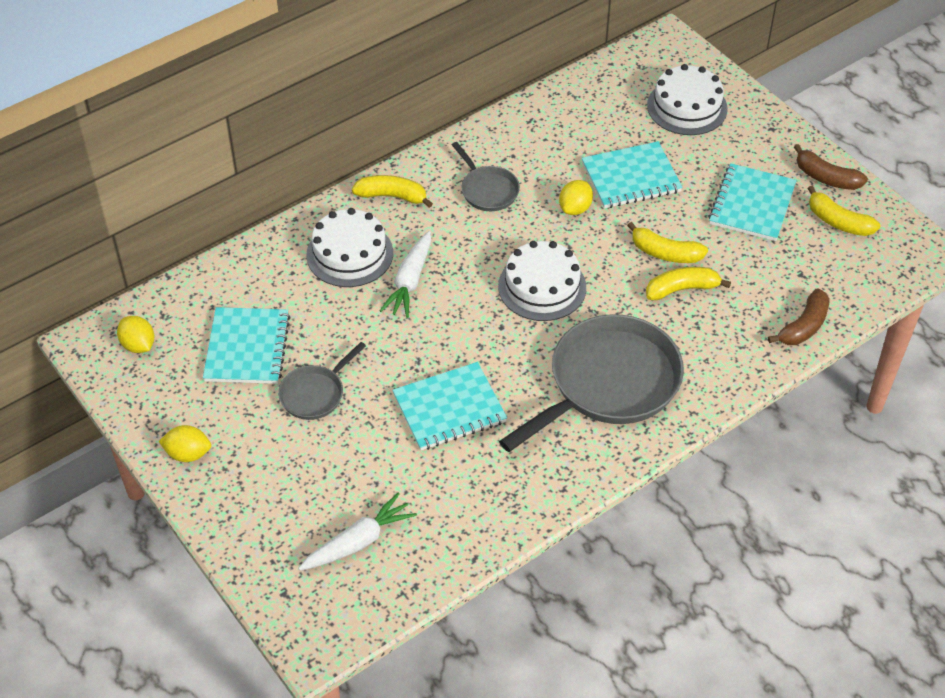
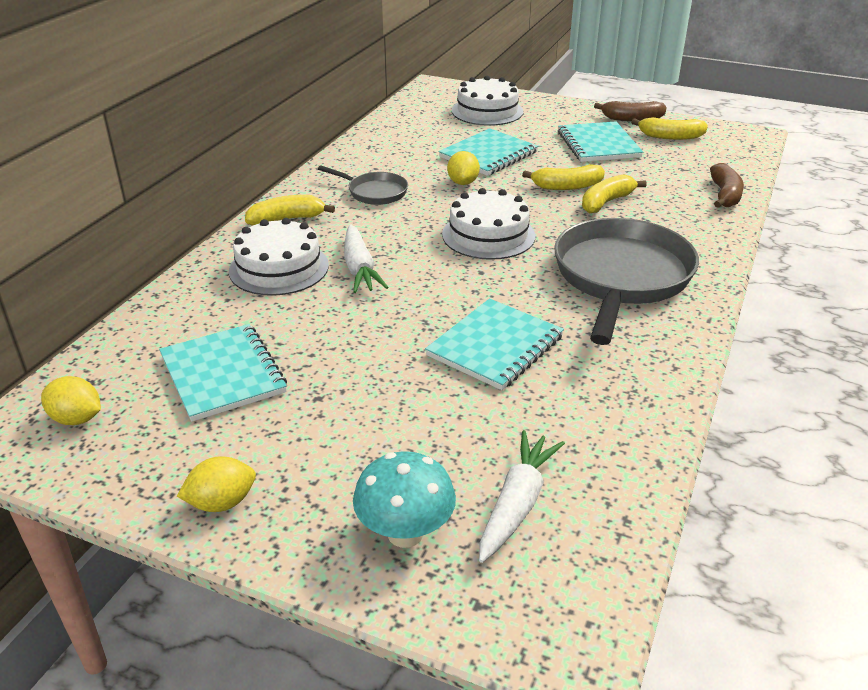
camera: 30 degrees left, 15 degrees down
grey pan [278,342,366,420] -> none
none -> turquoise mushroom [353,451,456,548]

